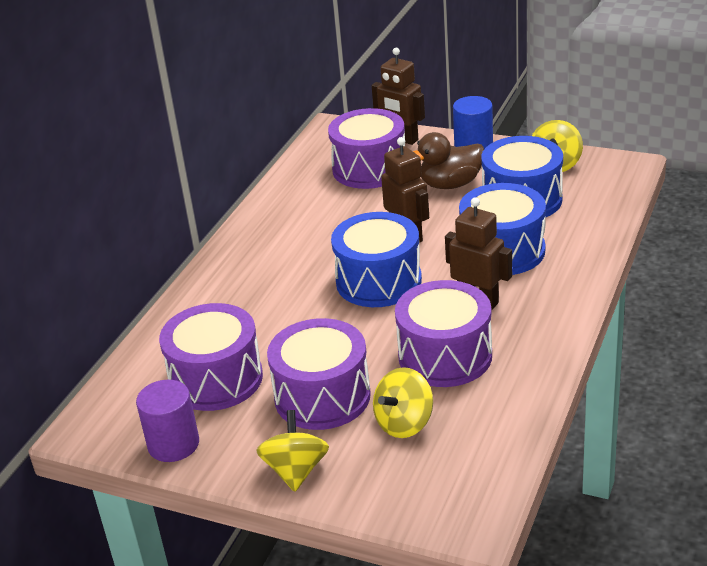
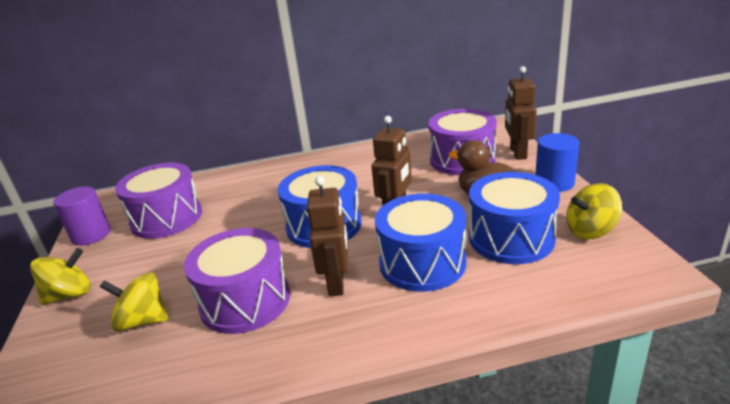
camera: 55 degrees right, 5 degrees down
purple drum [267,318,371,430] -> none

